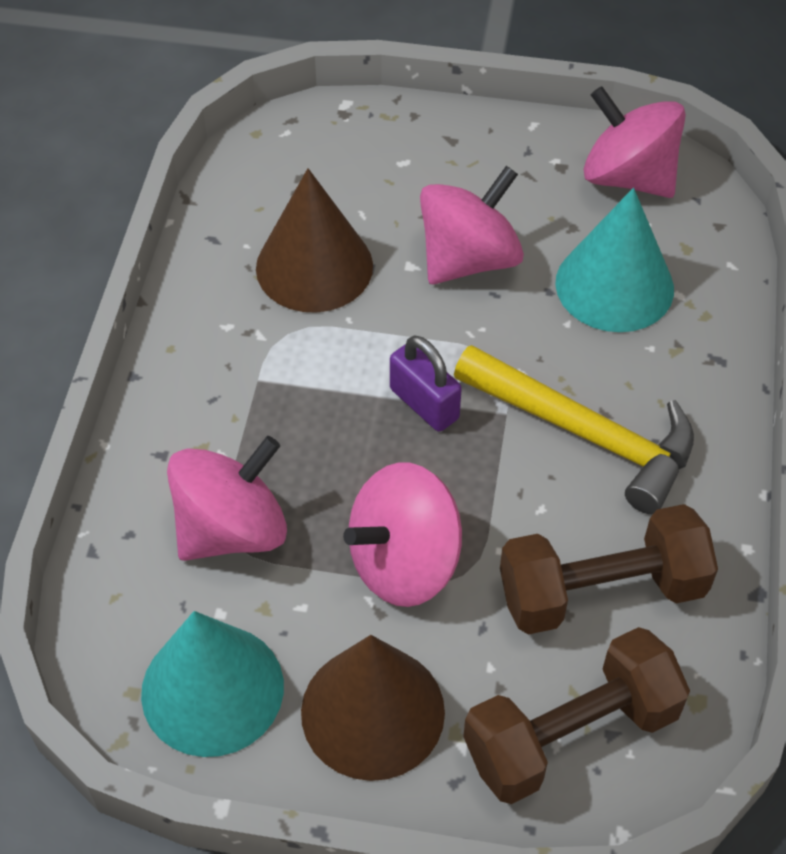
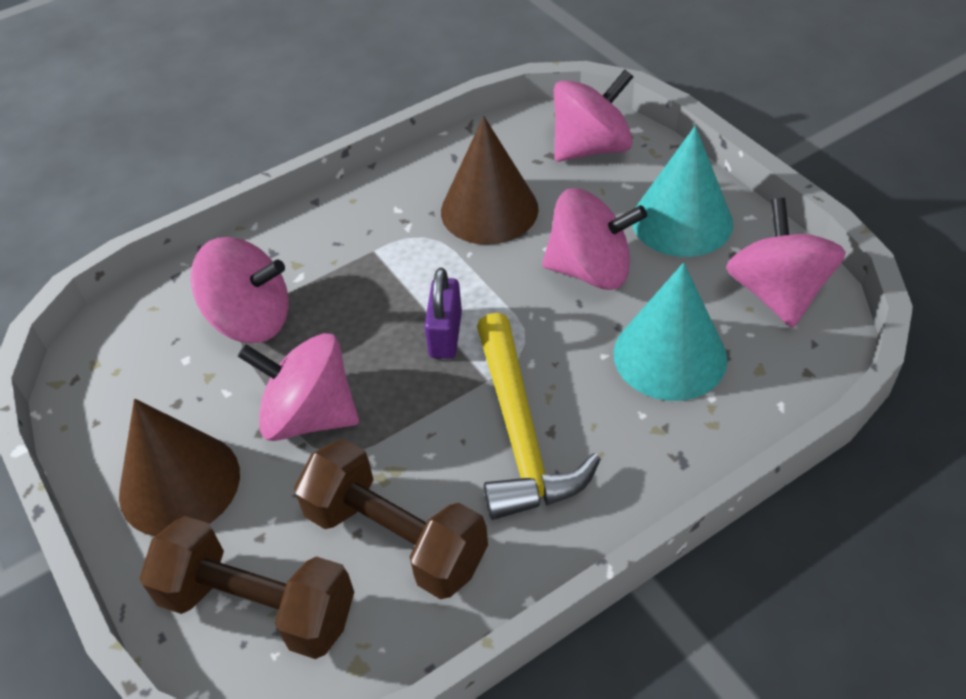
camera: 50 degrees right, 5 degrees down
turquoise cone [141,611,284,757] -> turquoise cone moved to [632,126,733,257]
none -> pink spinning top [554,69,633,162]

